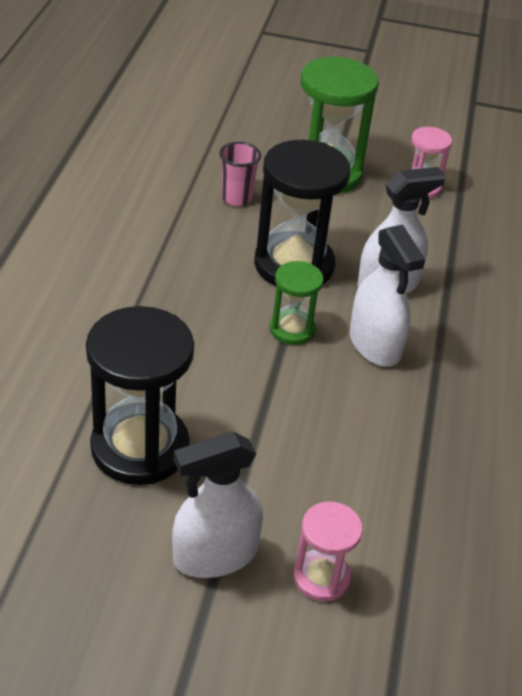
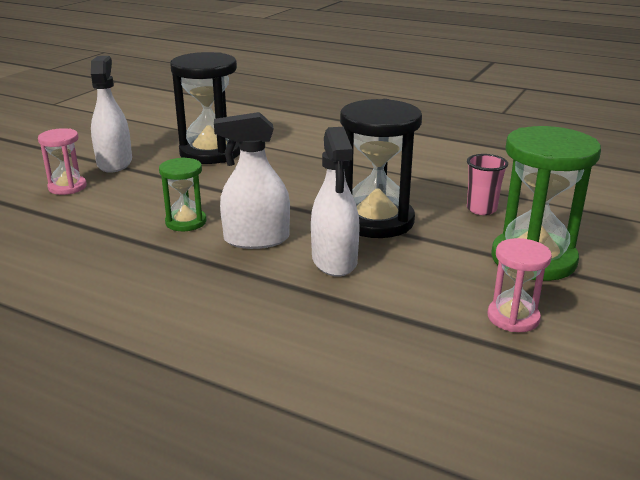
camera: 110 degrees right, 15 degrees down
green hourglass [270,261,323,345] -> green hourglass moved to [159,157,207,231]

